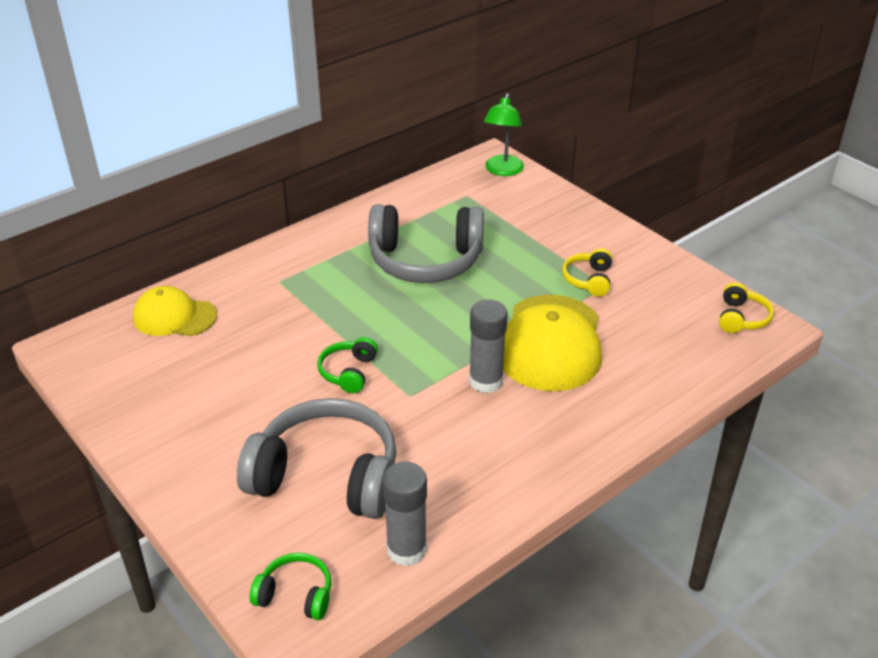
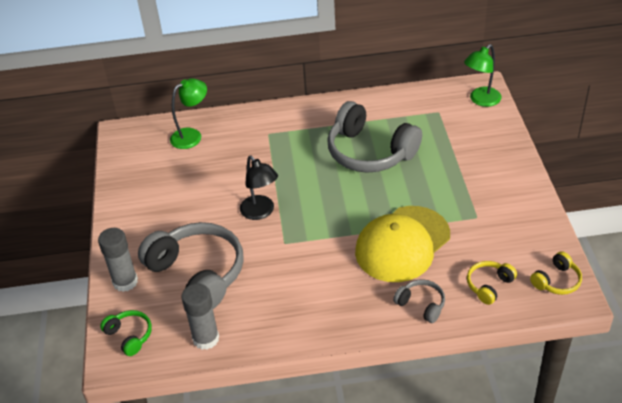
camera: 35 degrees right, 5 degrees up
yellow cap [133,286,217,336] -> green lamp [170,78,207,149]
green headphones [317,337,378,393] -> black lamp [240,156,278,220]
grey glue stick [469,299,508,393] -> grey glue stick moved to [98,228,138,292]
yellow headphones [562,248,612,297] -> yellow headphones moved to [467,261,517,305]
none -> grey headphones [393,279,445,323]

